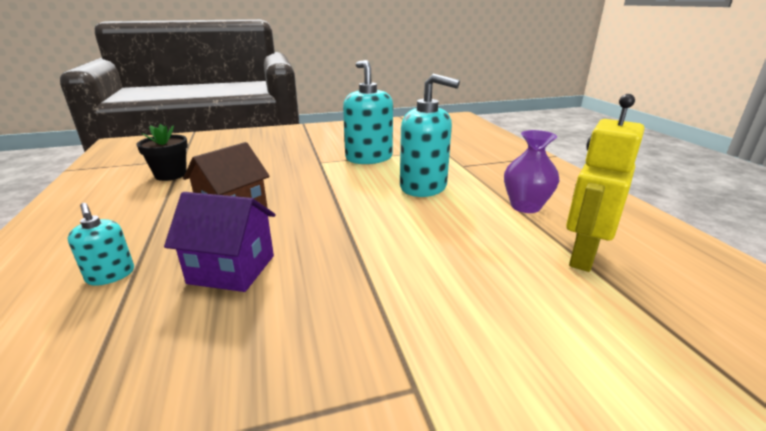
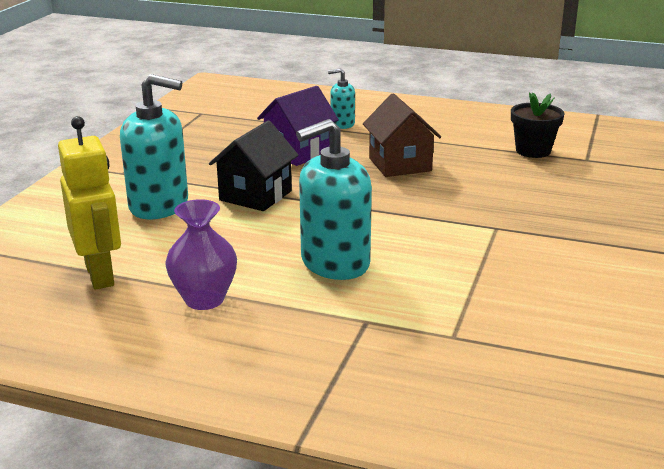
camera: 125 degrees right, 0 degrees up
turquoise soap dispenser [343,60,393,164] -> turquoise soap dispenser moved to [120,74,188,219]
none -> black house [209,120,298,211]

